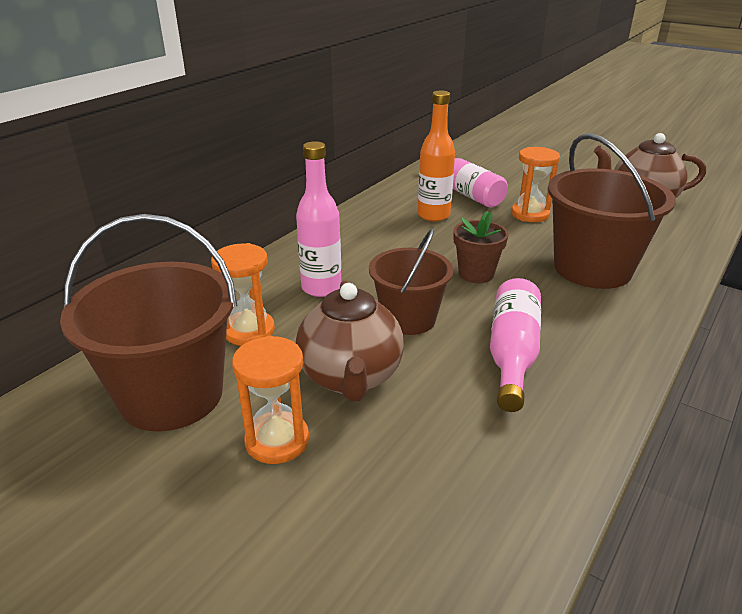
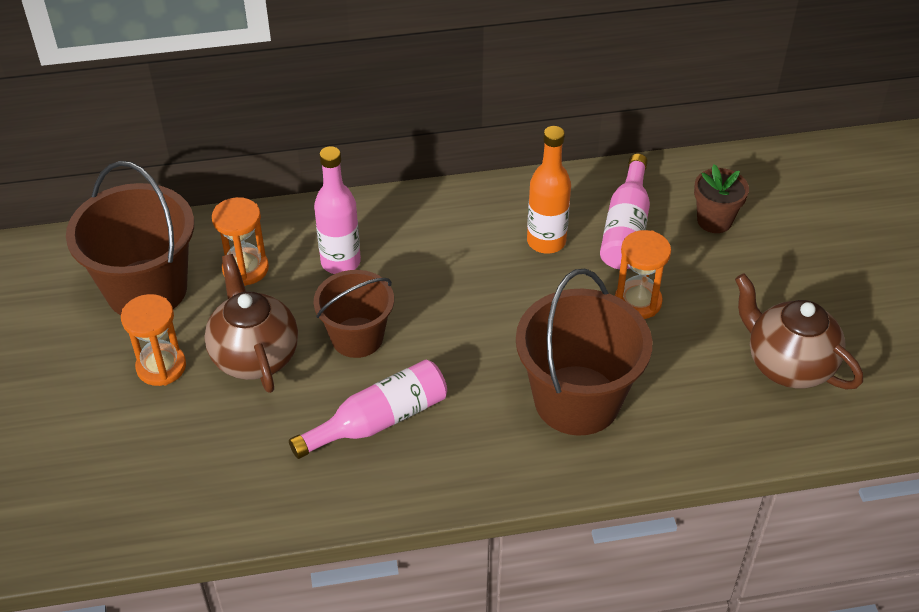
camera: 45 degrees right, 15 degrees up
brown teapot [296,280,404,402] -> brown teapot turned 120 degrees clockwise [204,254,298,393]
brown flower pot [453,211,509,283] -> brown flower pot moved to [694,164,749,233]

